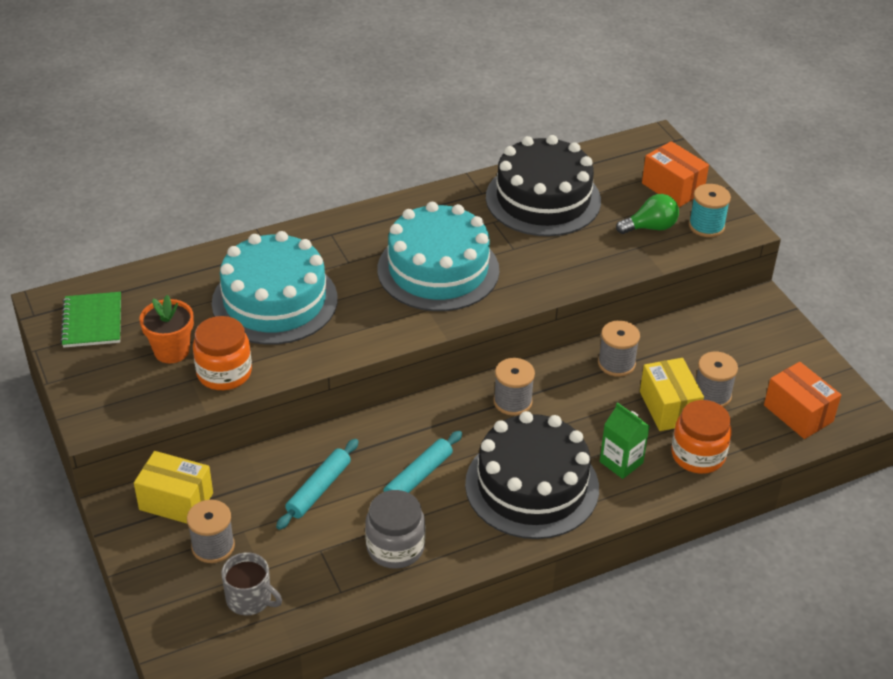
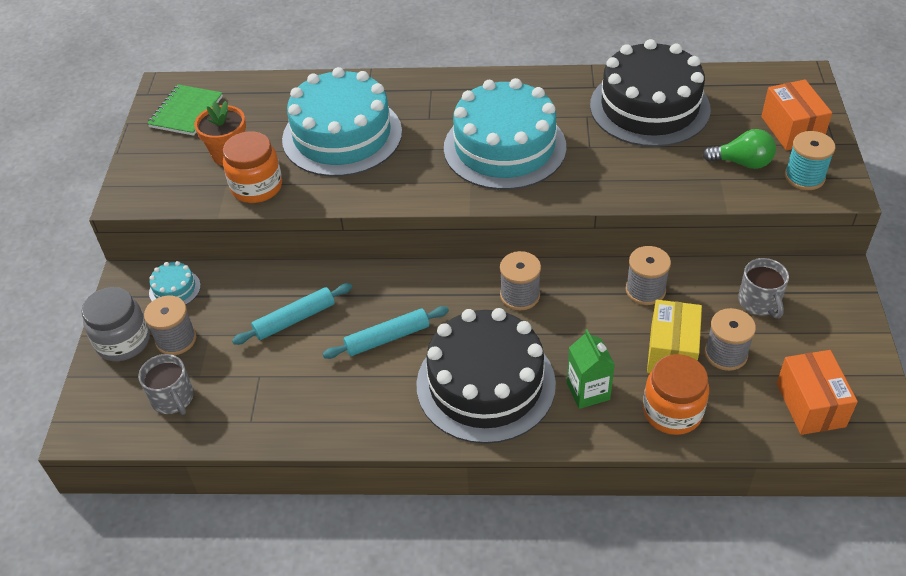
camera: 30 degrees right, 5 degrees up
yellow box [134,451,213,524] -> turquoise cake [149,261,201,305]
grey jar [365,490,425,569] -> grey jar moved to [81,287,150,361]
none -> grey mug [738,258,789,319]

